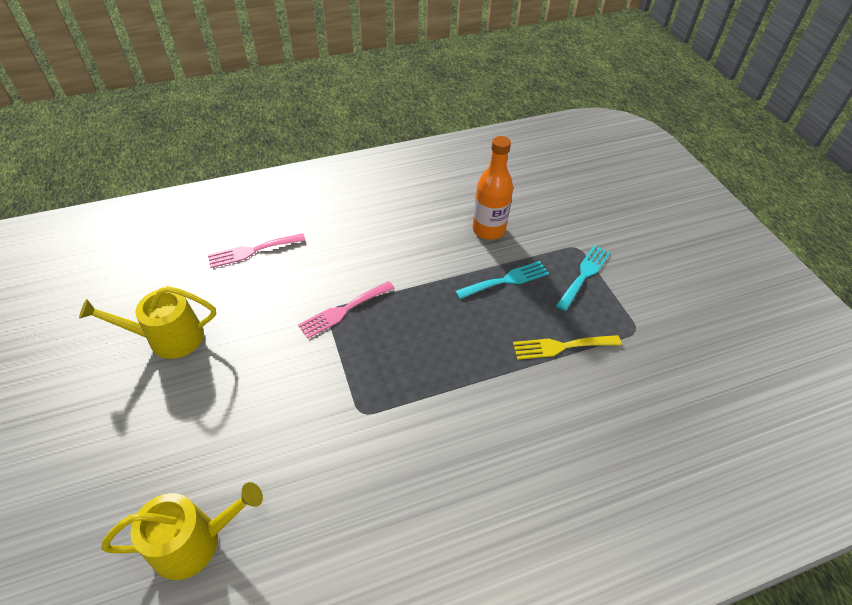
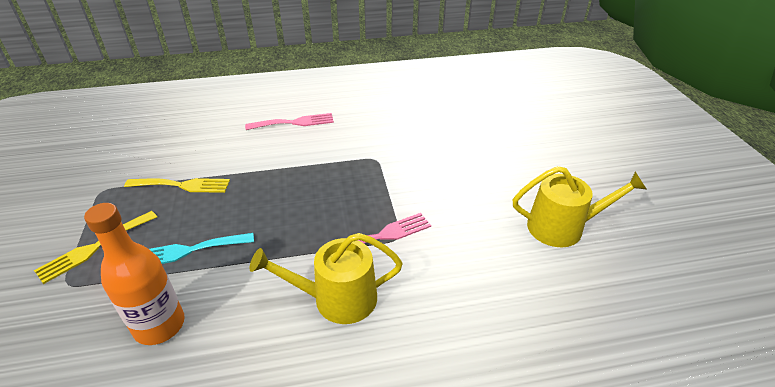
camera: 170 degrees left, 10 degrees down
yellow watering can [101,482,263,580] -> yellow watering can moved to [250,233,403,324]
pink fork [208,233,305,268] -> pink fork moved to [245,113,334,130]
turquoise fork [556,245,610,311] -> yellow fork [34,211,157,284]

